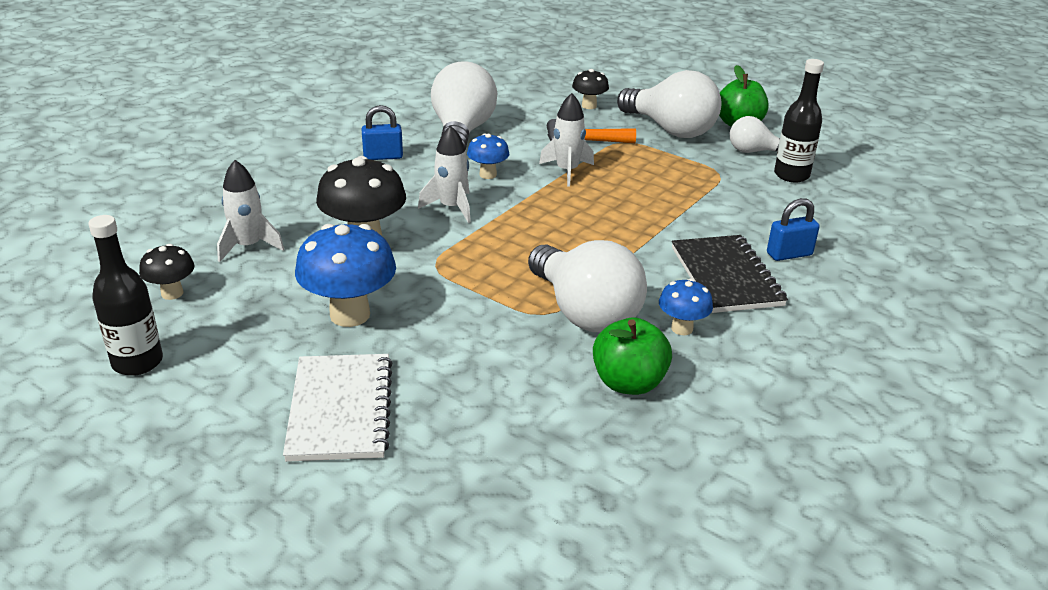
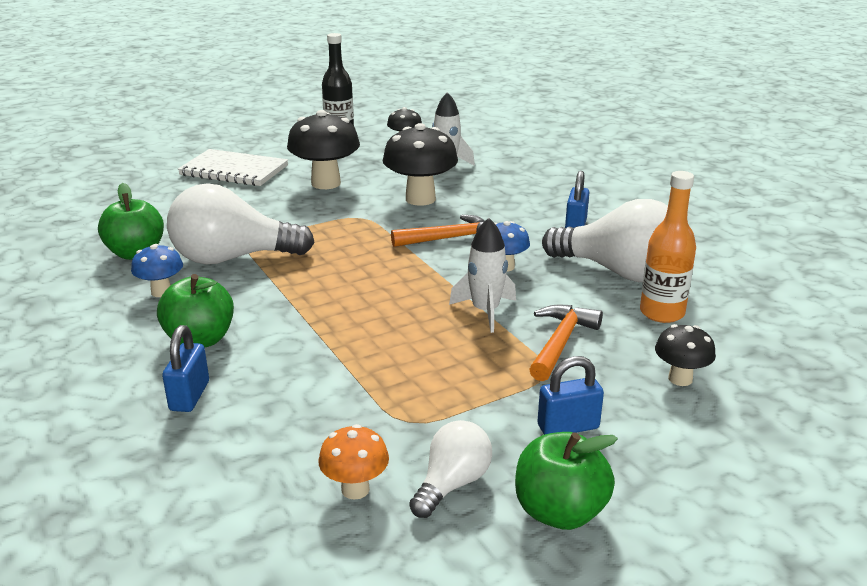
camera: 115 degrees right, 5 degrees down
blue mushroom [295,224,396,327] -> black mushroom [287,110,360,189]
white rocket [418,125,471,223] -> orange hammer [391,215,485,247]
white light bulb [617,70,721,138] -> blue padlock [538,356,604,435]
black notebook [672,235,788,313] -> green apple [157,274,234,347]
black bottle [774,59,824,183] -> orange mushroom [318,424,389,500]
none -> orange bottle [640,171,696,323]

